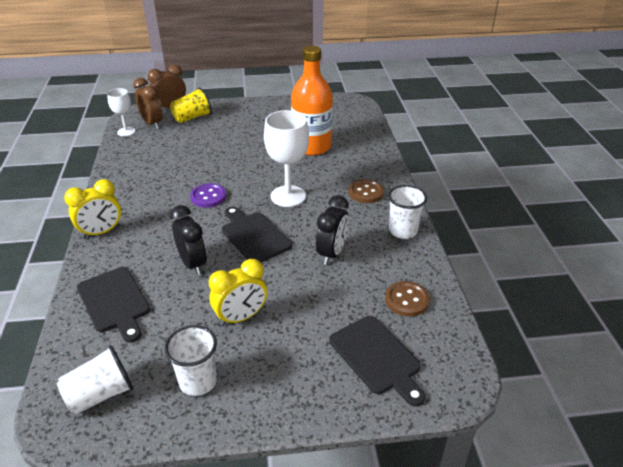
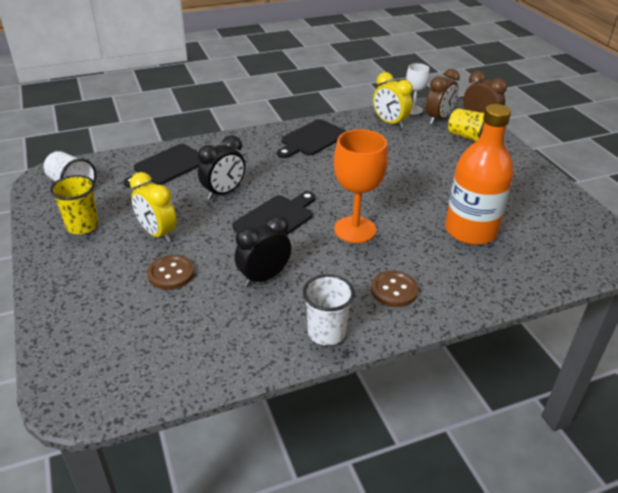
camera: 75 degrees right, 0 degrees up
yellow clock [64,179,121,238] -> yellow clock moved to [373,72,413,128]
white cup [164,325,217,396] -> yellow cup [50,175,99,234]
purple button [190,183,226,208] -> none
white goblet [264,110,309,207] -> orange goblet [334,129,388,243]
black clock [316,195,349,265] -> black clock turned 135 degrees clockwise [234,214,291,287]
black cutting board [329,316,425,406] -> black cutting board moved to [277,119,347,158]
brown button [385,281,430,317] -> brown button moved to [147,255,194,290]

